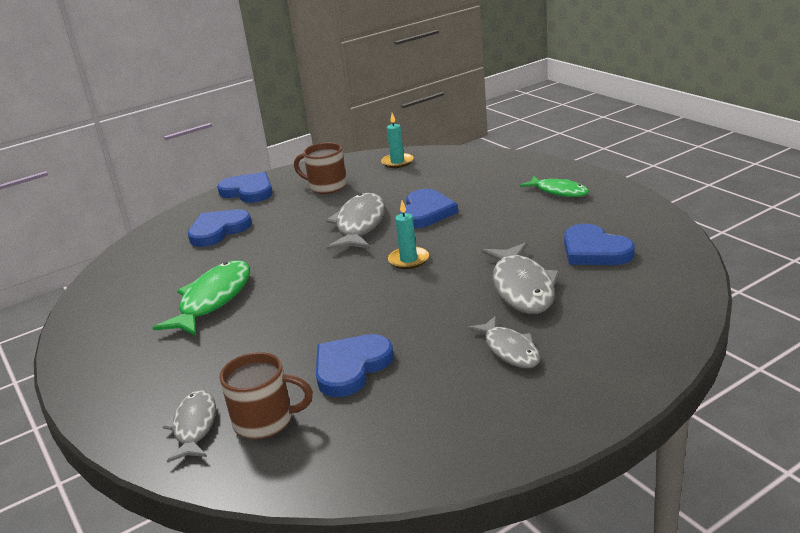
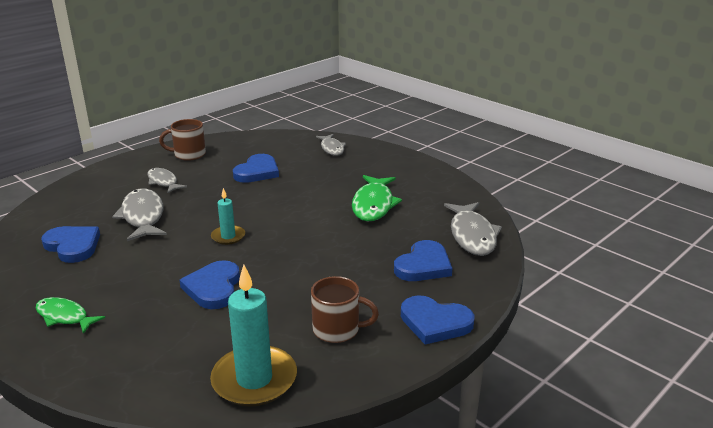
camera: 165 degrees right, 0 degrees up
brown mug [219,352,313,439] -> brown mug moved to [159,119,206,161]
grey fish [326,193,385,250] -> grey fish moved to [444,202,502,256]
turquoise candle [381,113,414,168] -> turquoise candle [210,264,297,407], size x1.87

